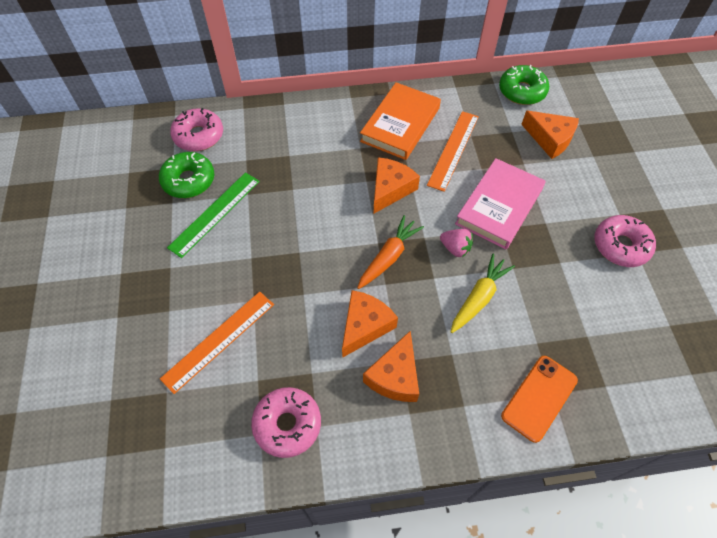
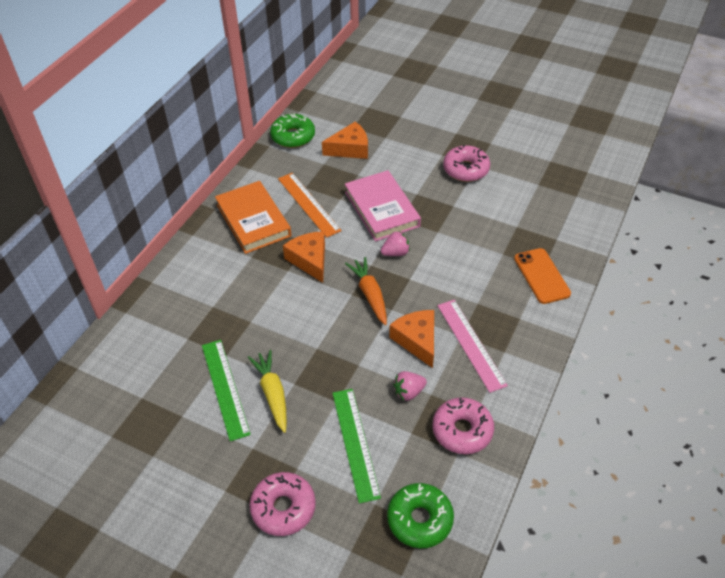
camera: 55 degrees left, 10 degrees down
green donut [159,152,214,198] -> green donut moved to [387,483,454,548]
orange ruler [160,292,274,394] -> green ruler [332,389,381,504]
pink donut [170,108,223,151] -> pink donut moved to [250,472,316,536]
orange cheese [363,330,419,402] -> pink ruler [437,300,508,393]
yellow carrot [451,253,515,333] -> yellow carrot moved to [248,350,287,433]
none -> pink strawberry [393,371,427,401]

